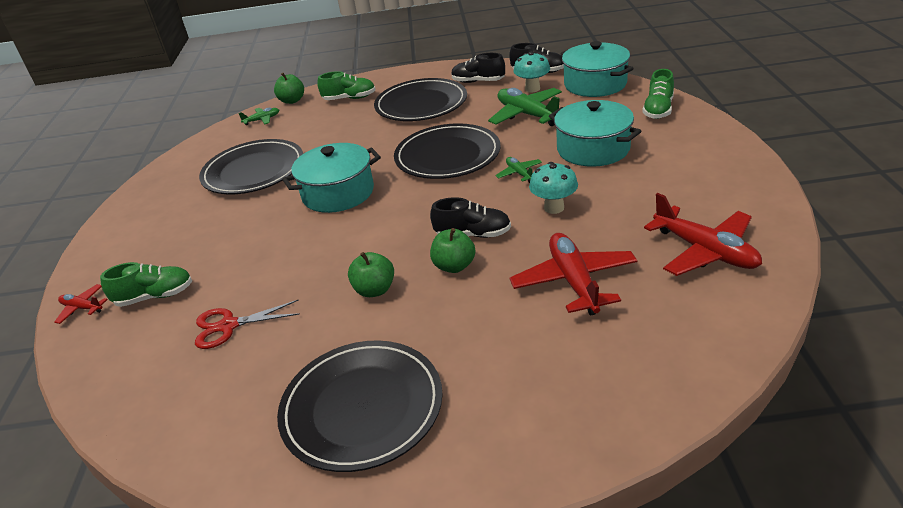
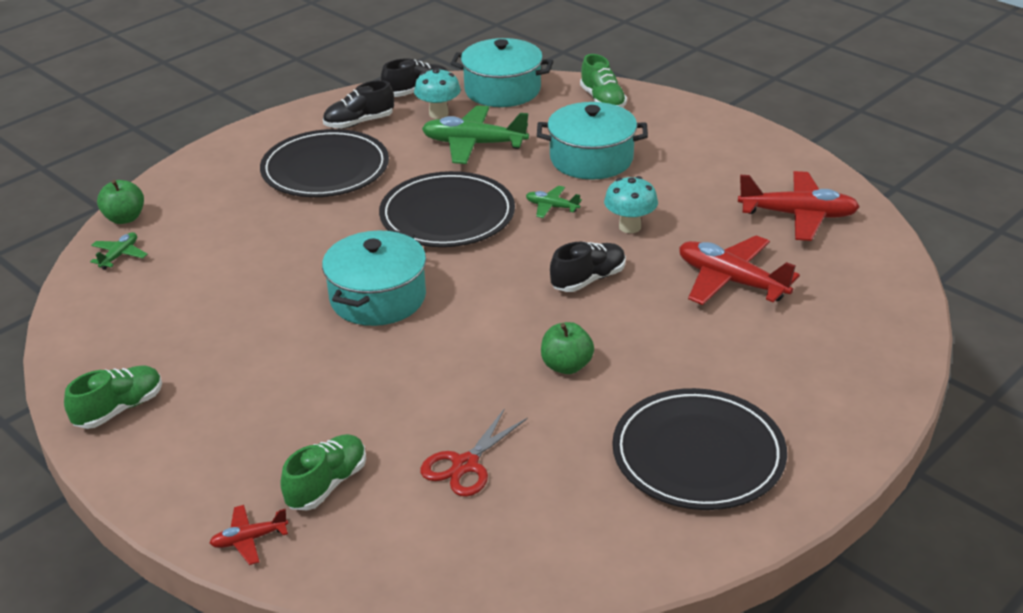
camera: 45 degrees left, 0 degrees up
black plate [199,139,303,194] -> none
green shoe [317,71,376,100] -> green shoe moved to [64,365,162,429]
green apple [430,228,475,273] -> none

